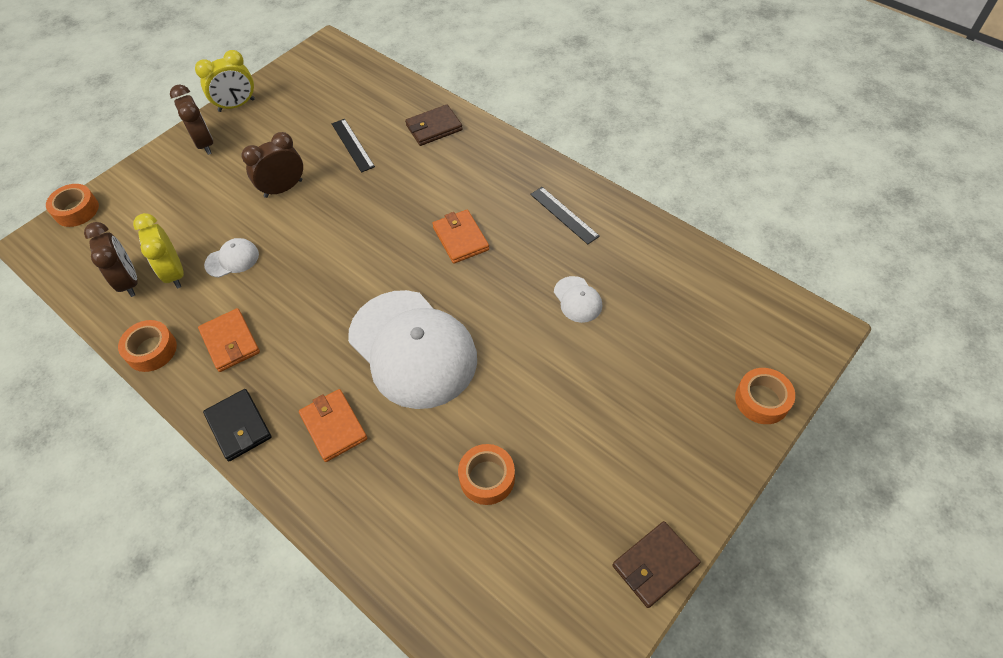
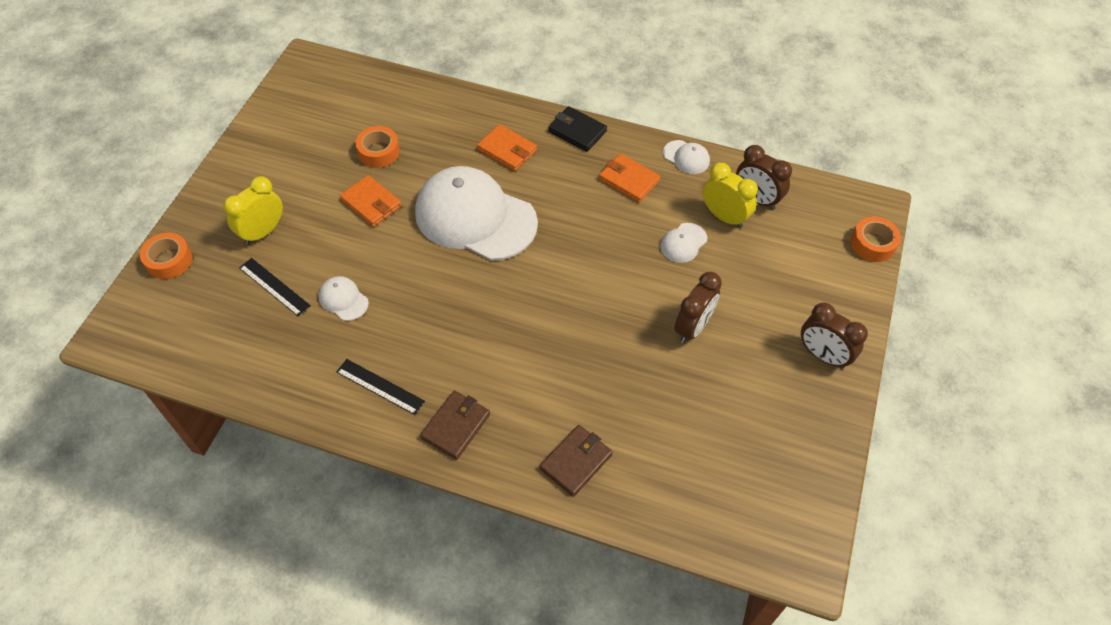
camera: 155 degrees right, 0 degrees up
orange tape [118,320,177,372] -> white cap [663,140,710,174]
yellow clock [195,50,255,112] -> yellow clock moved to [223,176,283,245]
black ruler [332,119,375,173] -> black ruler moved to [239,258,311,316]
orange wallet [432,210,489,264] -> orange wallet moved to [340,175,402,227]
brown wallet [613,521,701,608] -> brown wallet moved to [420,391,490,460]

